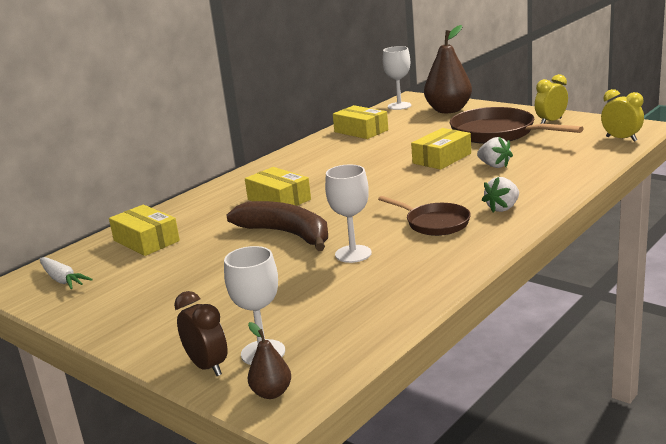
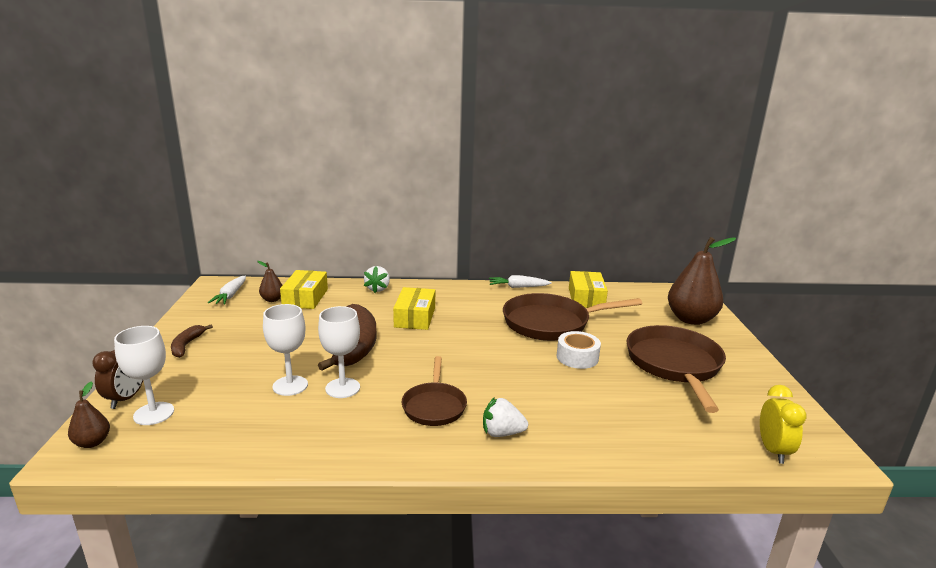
camera: 45 degrees right, 0 degrees up
white goblet [383,46,411,110] -> white goblet moved to [263,304,308,396]
yellow box [411,128,471,170] -> white tape [557,331,601,369]
white strawberry [477,137,513,168] -> white strawberry moved to [364,266,390,293]
yellow clock [535,74,568,124] -> none
none -> brown banana [171,324,213,358]
none -> brown pear [258,261,283,302]
none -> white carrot [489,275,552,288]
none -> brown pan [503,293,642,341]

